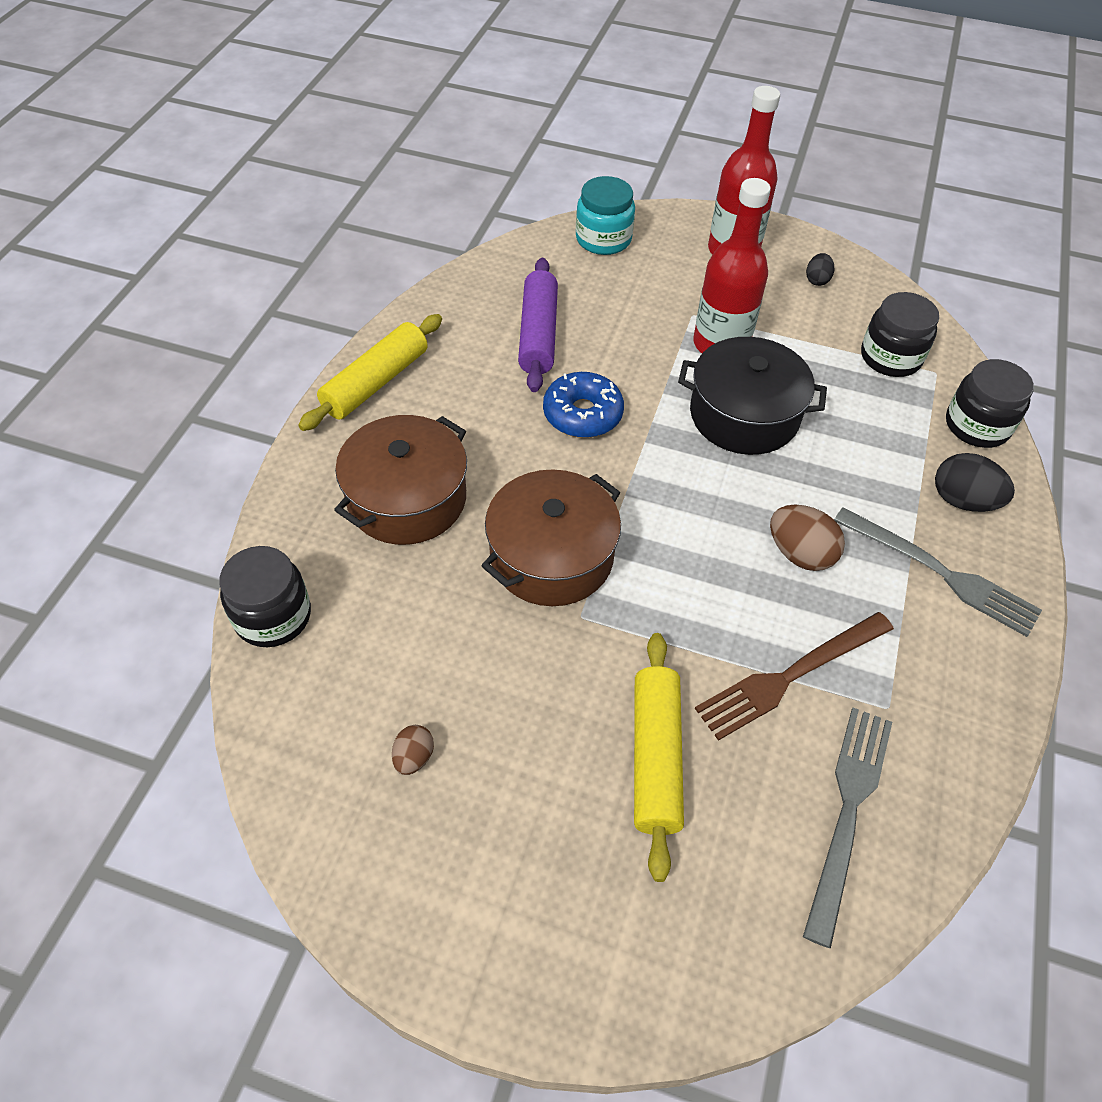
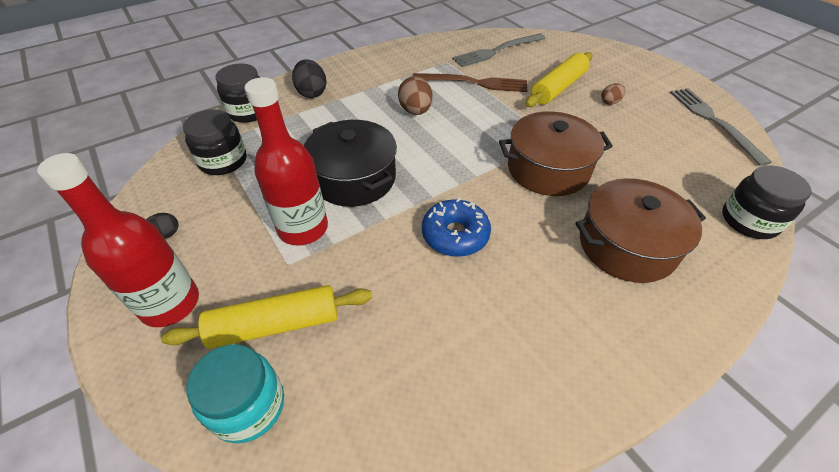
camera: 140 degrees left, 5 degrees down
yellow rolling pin [298,314,442,431] -> yellow rolling pin moved to [161,285,373,349]
brown egg [392,725,434,775] -> brown egg moved to [601,83,625,105]
purple rolling pin [518,258,558,392] -> none
grey fork [834,507,1042,637] -> grey fork moved to [670,88,772,166]

